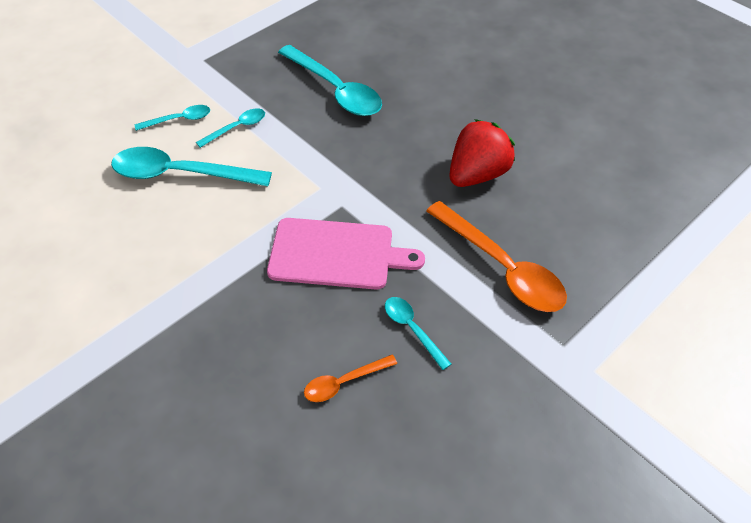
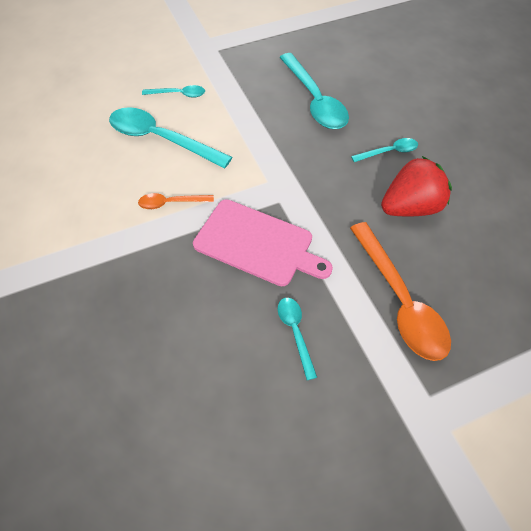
camera: 20 degrees right, 5 degrees up
turquoise spoon [196,108,265,148] -> turquoise spoon moved to [351,138,418,162]
orange spoon [304,355,397,402] -> orange spoon moved to [138,193,214,209]

